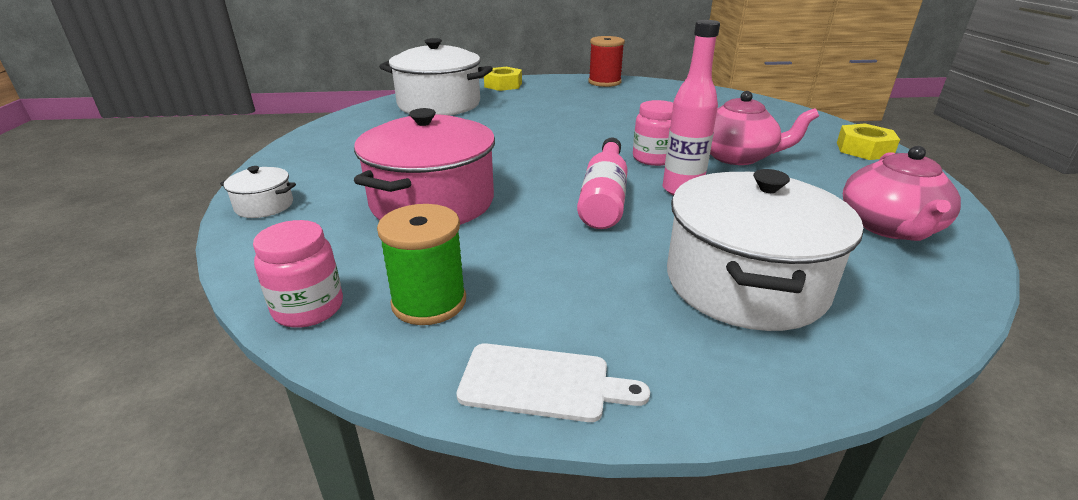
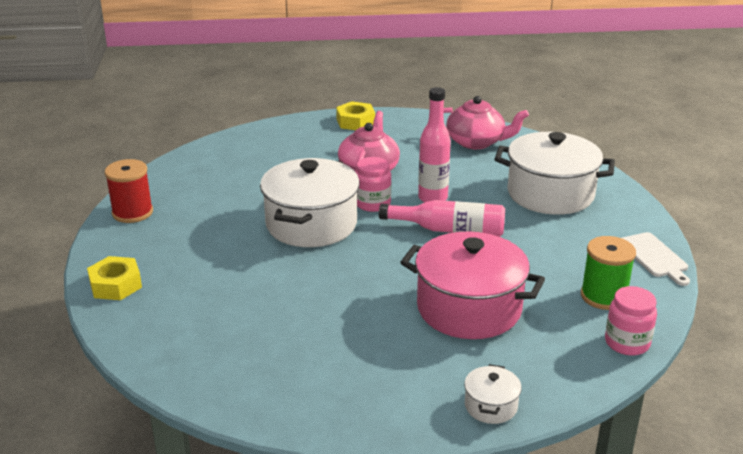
camera: 90 degrees left, 0 degrees up
white pot [379,38,493,116] -> white pot moved to [260,158,360,247]
white cutting board [456,343,650,422] -> white cutting board turned 150 degrees clockwise [622,232,690,286]

